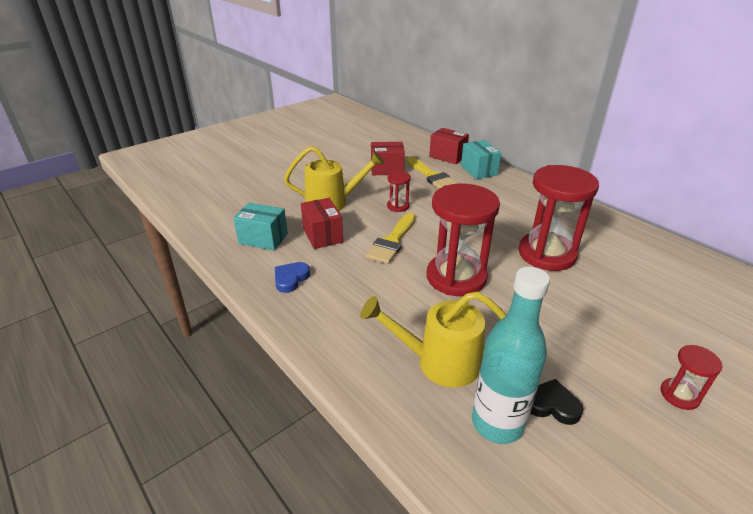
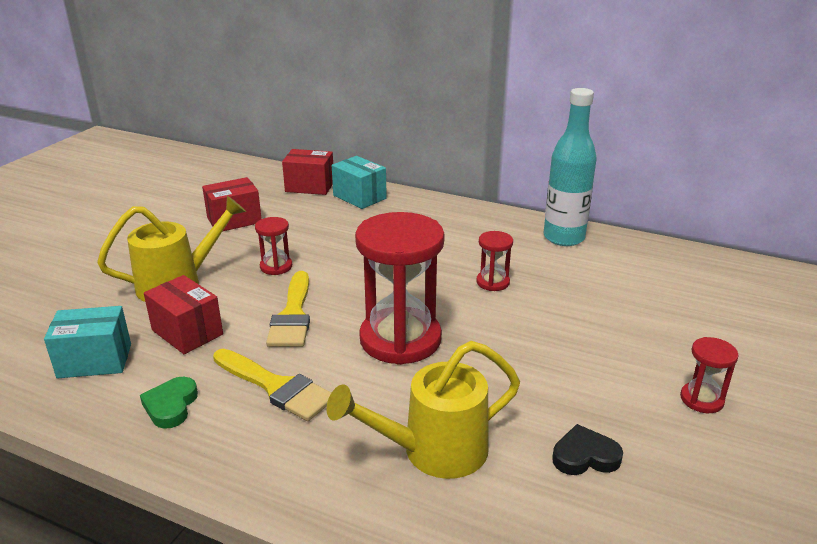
camera: 25 degrees left, 5 degrees down
blue heart [275,262,310,293] -> green heart [140,377,198,429]
yellow brush [407,157,458,189] -> yellow brush moved to [213,349,332,421]
turquoise bottle [472,267,550,444] -> turquoise bottle moved to [543,88,597,246]
red hourglass [518,165,599,271] -> red hourglass [476,231,513,291], size x0.46

